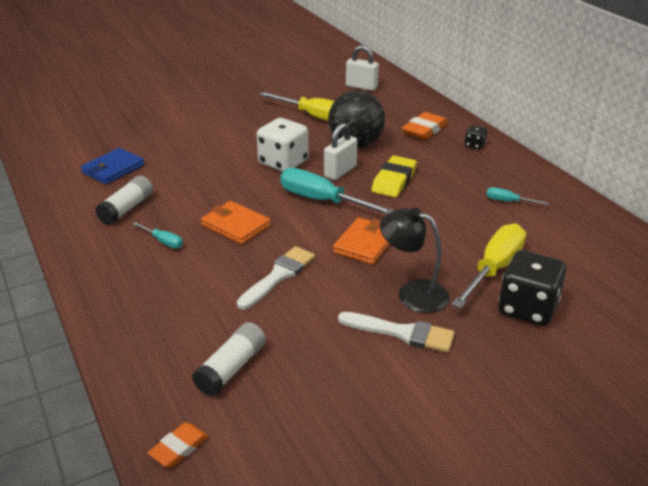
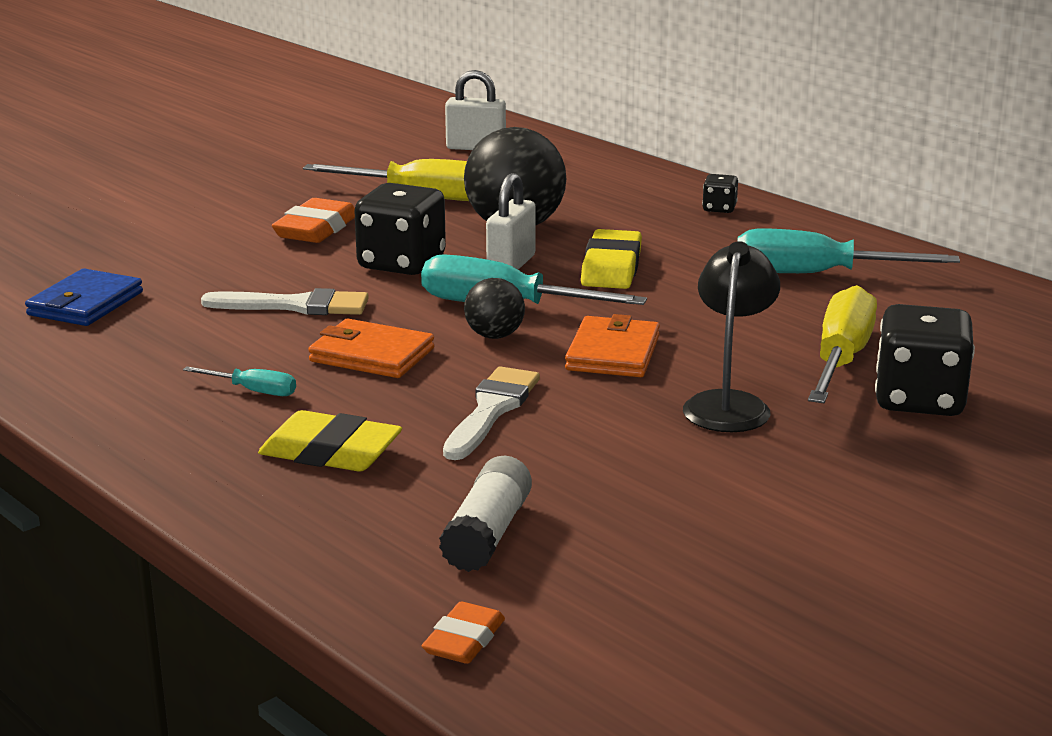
camera: 15 degrees left, 10 degrees down
white glue stick [95,176,153,225] -> none
white dice [257,118,308,172] -> black dice [354,183,446,275]
white brush [338,312,455,353] -> white brush moved to [201,288,369,315]
black lamp [380,207,449,313] -> black lamp turned 90 degrees clockwise [683,241,780,432]
orange eraser [402,112,448,140] -> orange eraser moved to [272,198,355,243]
turquoise screwdriver [486,187,549,205] -> turquoise screwdriver [737,229,960,273], size x2.08
none -> yellow eraser [258,410,402,472]
none -> black ball [464,278,525,339]

